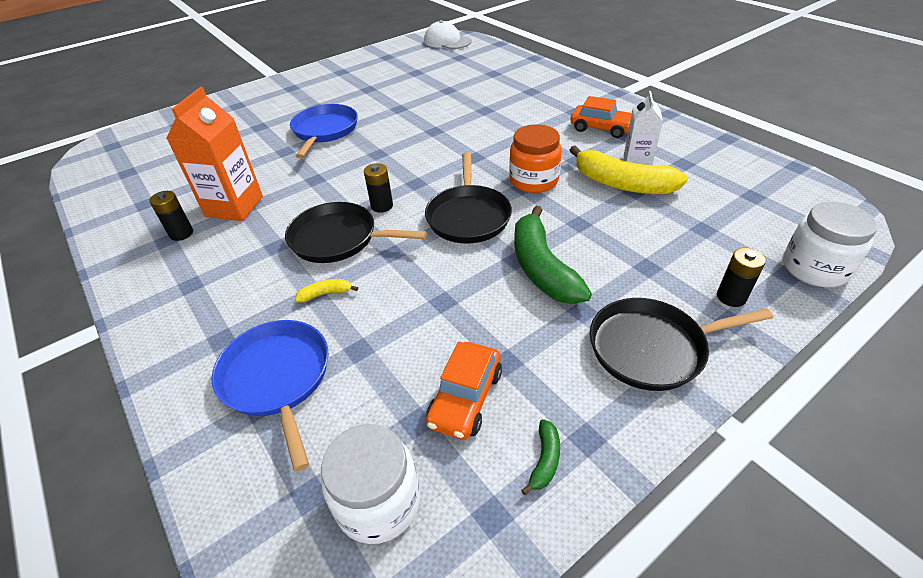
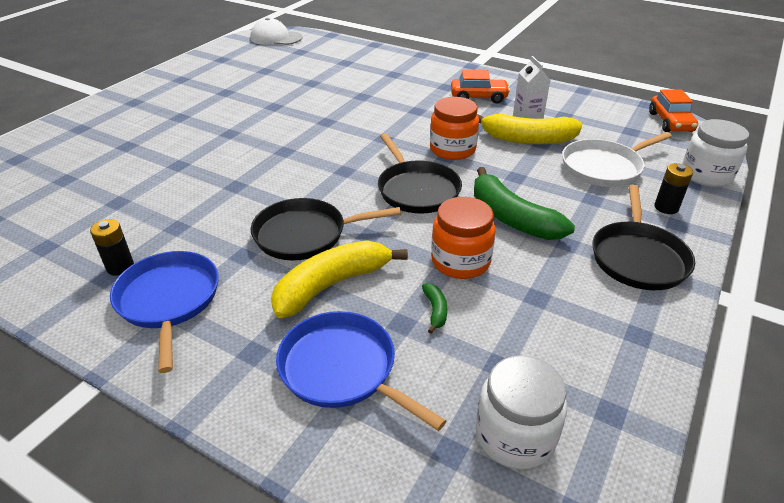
camera: 25 degrees left, 5 degrees down
orange carton [166,87,263,221] -> none
blue pan [290,104,358,158] -> blue pan moved to [110,251,219,373]
yellow banana [295,279,358,303] -> yellow banana [271,240,408,318], size x2.38
black battery [364,163,393,213] -> none
orange car [426,342,502,440] -> orange car moved to [649,89,698,132]
green banana [521,419,560,495] -> green banana moved to [422,283,447,333]
black pan [590,298,773,391] -> black pan turned 45 degrees counterclockwise [592,185,695,290]
none -> orange jar [431,197,496,279]
none -> white pan [562,132,672,187]

